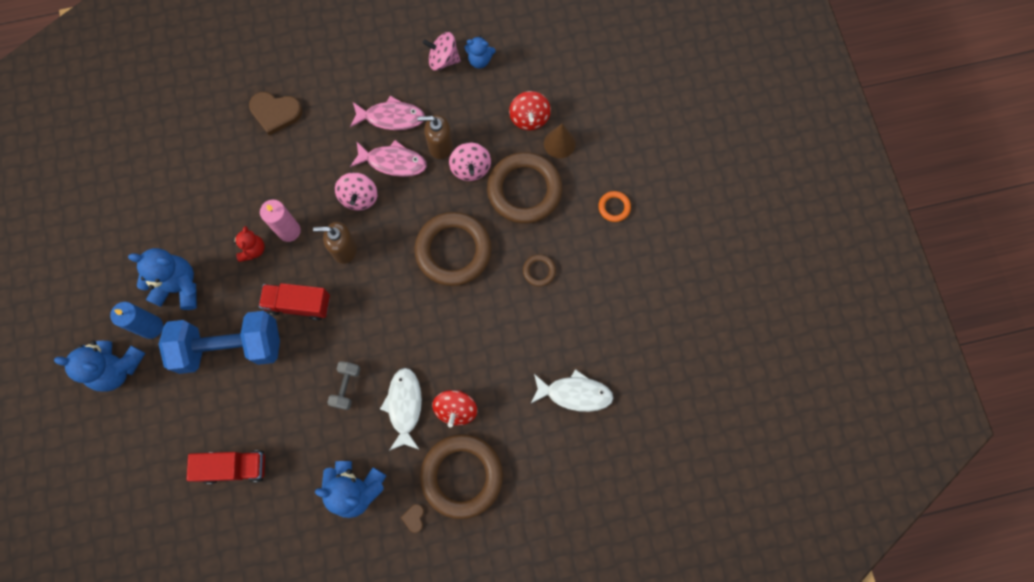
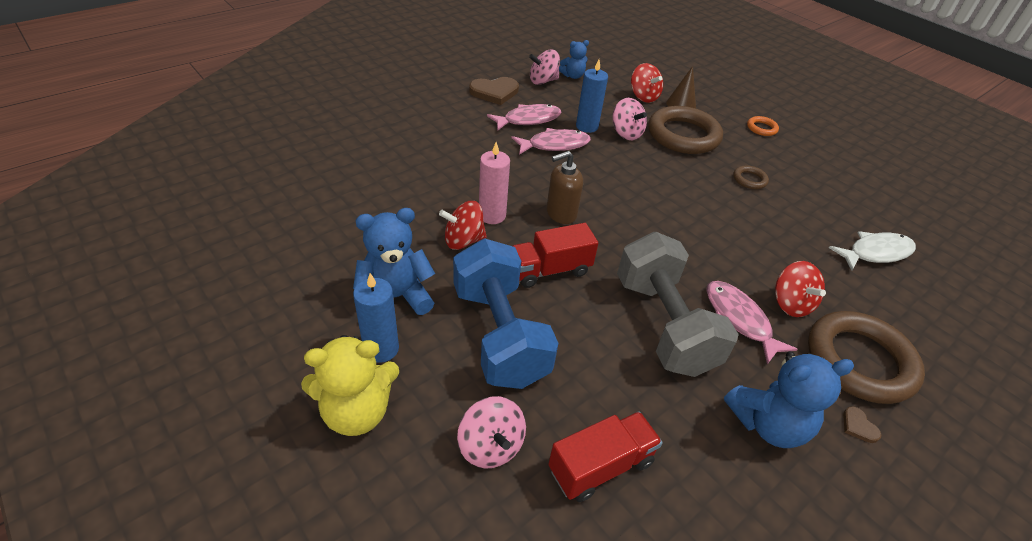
camera: 30 degrees left, 30 degrees down
blue teddy bear [54,341,145,392] -> yellow teddy bear [301,335,399,436]
blue dumbbell [159,311,280,374] -> blue dumbbell turned 75 degrees counterclockwise [453,239,559,389]
red teddy bear [232,226,265,262] -> red spinning top [439,201,487,250]
brown heart [249,92,303,135] -> brown heart moved to [469,77,519,105]
grey dumbbell [327,361,361,410] -> grey dumbbell [617,232,739,377], size x2.30
pink spinning top [335,172,378,211] -> pink spinning top moved to [457,396,526,469]
white fish [380,368,422,451] -> pink fish [706,281,798,364]
brown ring [414,212,492,286] -> none
brown soap dispenser [417,115,453,159] -> blue candle [576,60,608,133]

